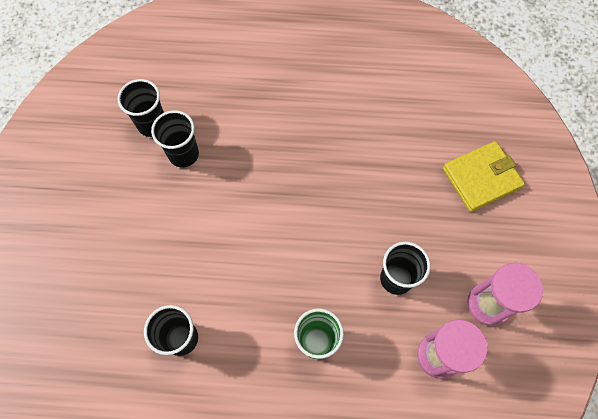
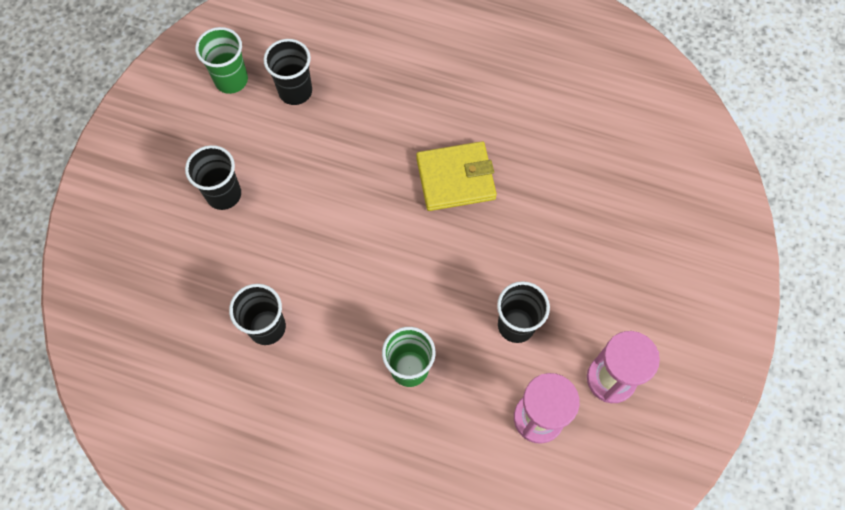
camera: 15 degrees right, 0 degrees up
black cup [151,110,199,168] -> black cup moved to [185,145,241,210]
yellow wallet [443,141,525,212] -> yellow wallet moved to [416,141,497,211]
none -> green cup [195,27,248,94]

